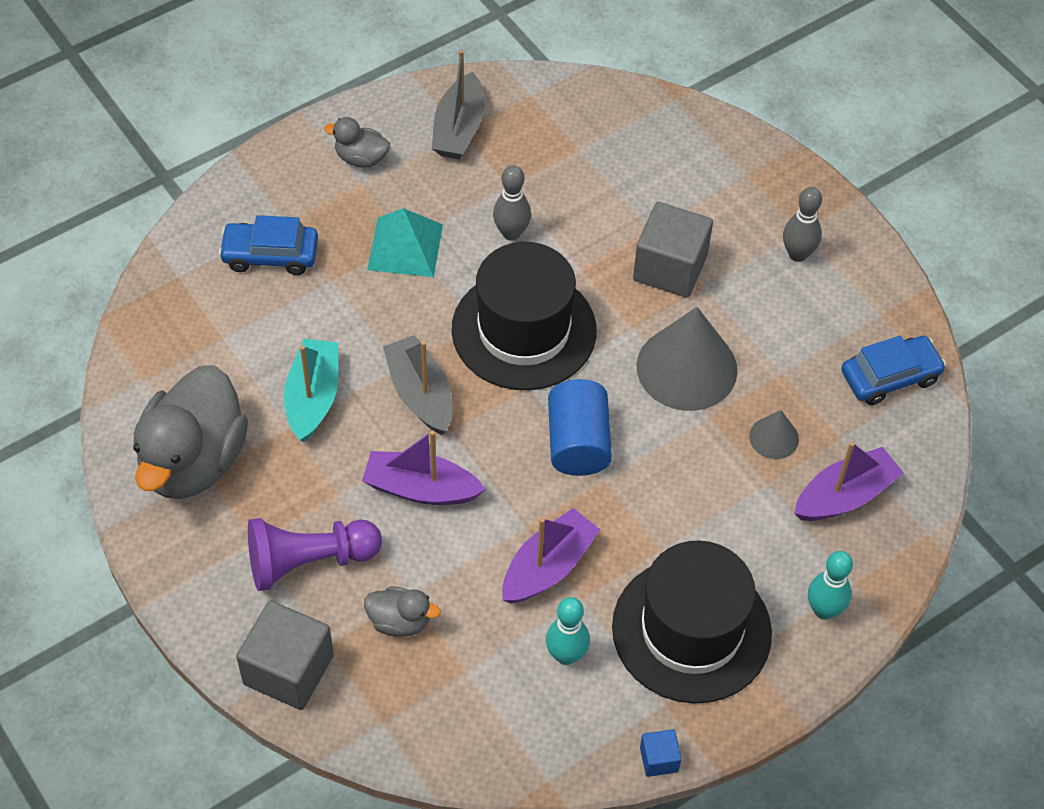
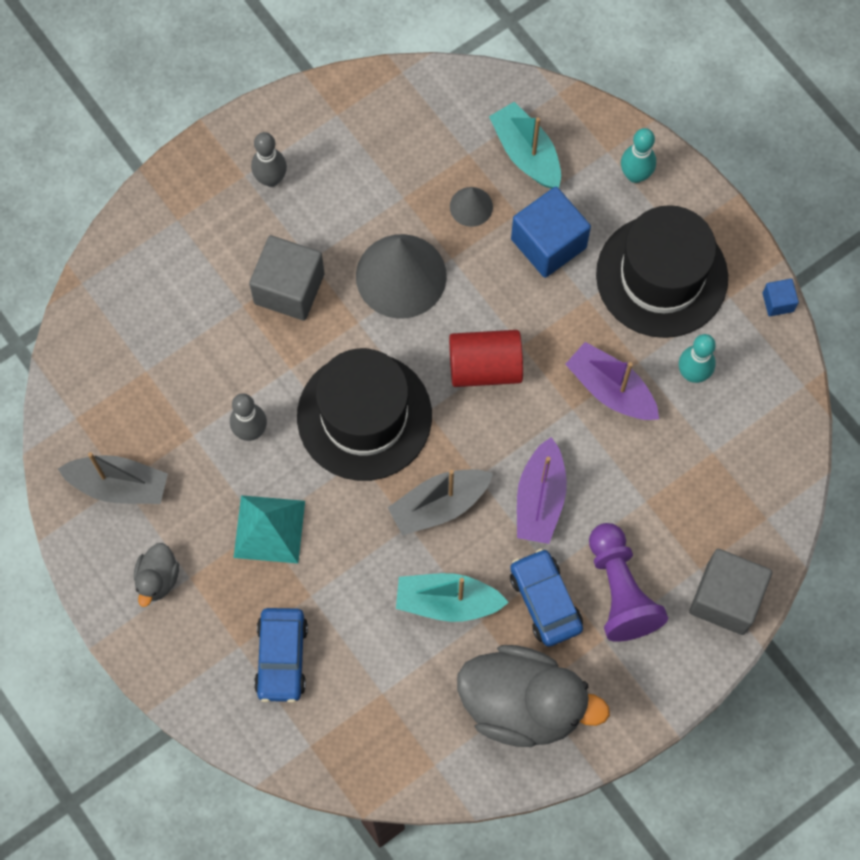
camera: 90 degrees left, 15 degrees up
grey duck [364,587,441,637] -> none
blue cylinder [548,379,612,476] -> red cylinder [449,330,523,387]
purple boat [794,442,904,521] -> turquoise boat [489,102,561,189]
blue car [841,336,946,405] -> blue car moved to [510,549,583,647]
none -> blue cube [511,187,591,278]

